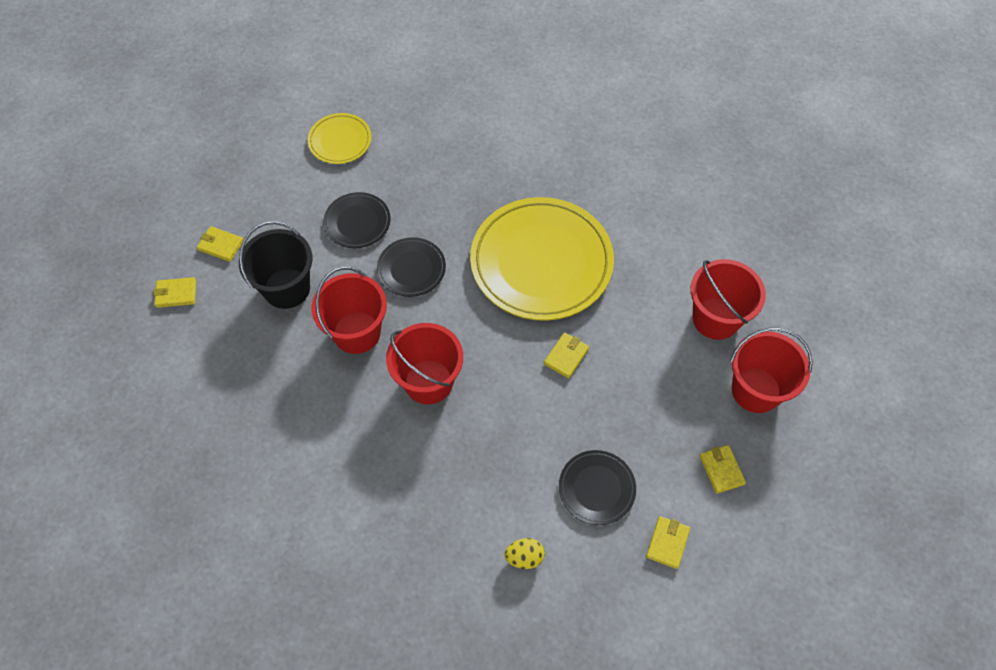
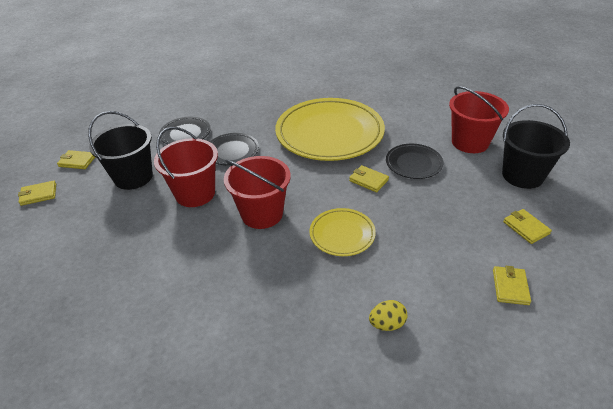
camera: 10 degrees left, 20 degrees down
yellow plate [308,113,372,164] -> yellow plate moved to [309,208,376,256]
yellow wallet [544,333,589,378] -> yellow wallet turned 75 degrees counterclockwise [349,165,389,193]
black plate [559,450,636,525] -> black plate moved to [386,144,443,179]
red bucket [730,328,813,413] -> black bucket [502,104,570,189]

